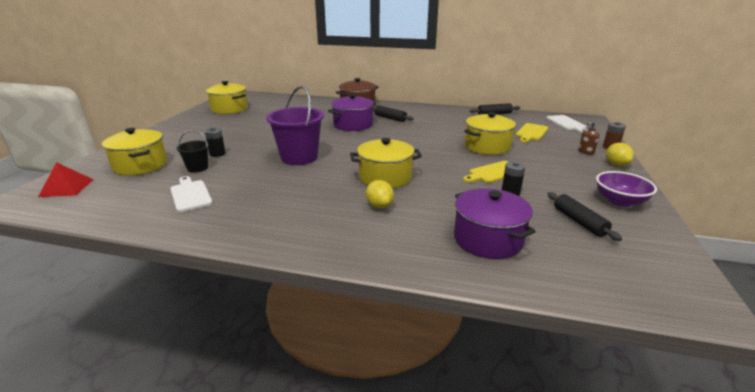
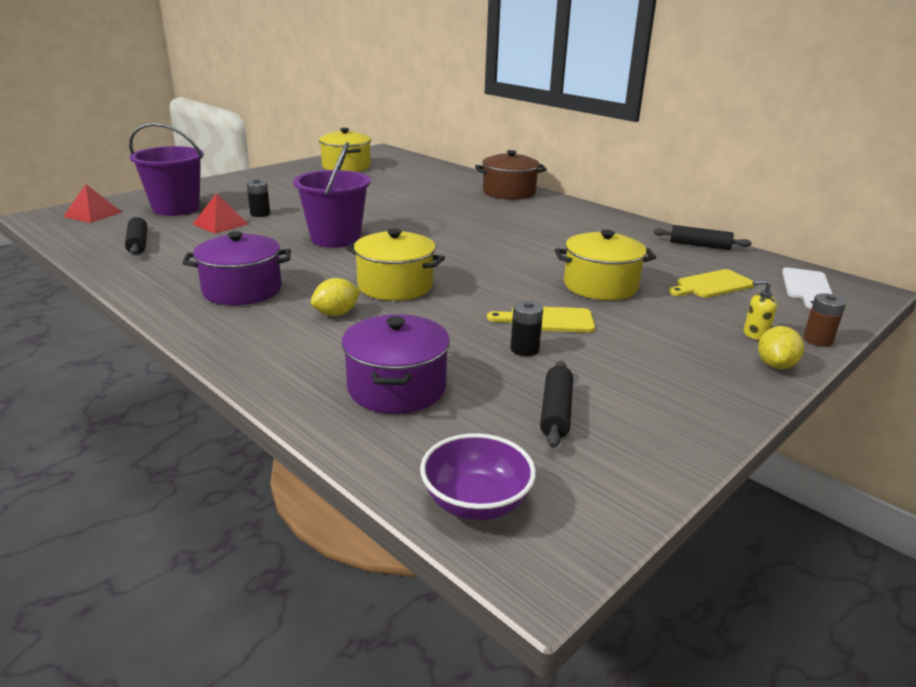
camera: 30 degrees right, 0 degrees up
yellow pot [102,128,167,176] -> purple bucket [129,123,204,216]
white cutting board [170,176,213,212] -> none
black bucket [176,130,209,173] -> red pyramid [193,193,248,234]
purple pot [328,94,376,131] -> purple pot moved to [182,231,291,305]
yellow lemon [366,180,394,209] -> yellow lemon turned 45 degrees clockwise [311,278,360,316]
black rolling pin [373,105,414,122] -> black rolling pin moved to [125,217,147,255]
brown soap dispenser [578,121,599,155] -> yellow soap dispenser [744,280,777,340]
purple bowl [596,171,657,207] -> purple bowl moved to [420,433,536,520]

